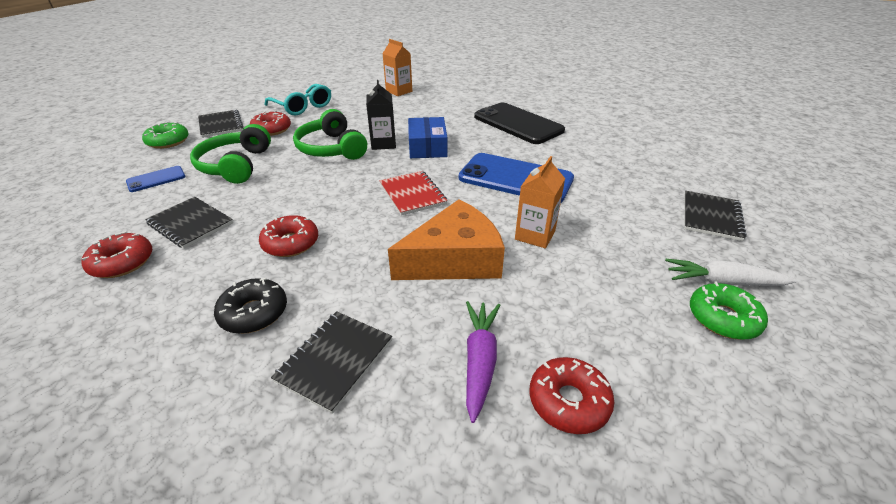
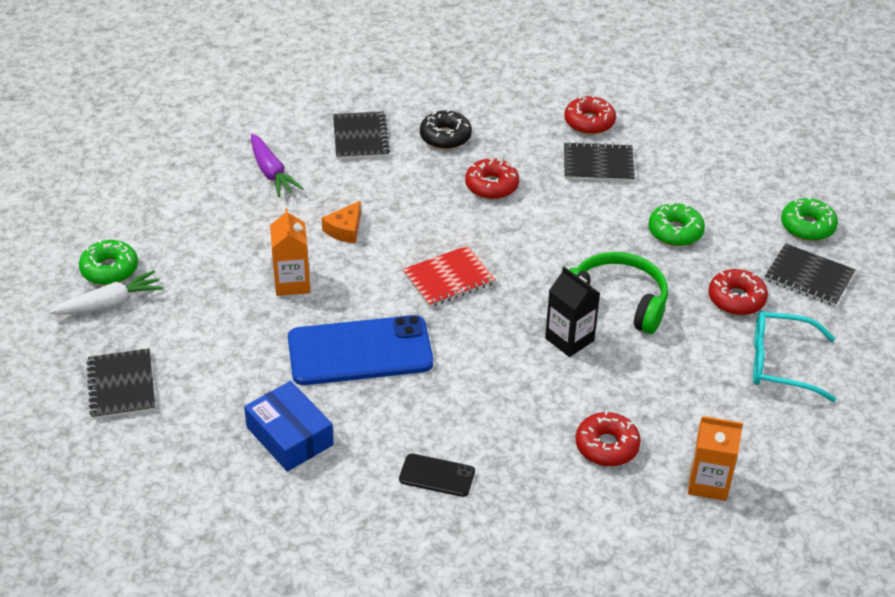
camera: 145 degrees right, 5 degrees up
blue phone [126,166,185,192] -> none
green headphones [190,124,271,184] -> green donut [648,202,705,246]
red notebook [379,171,447,216] -> red notebook turned 60 degrees counterclockwise [403,245,496,307]
orange cheese [388,199,505,280] -> orange cheese [322,201,361,244], size x0.46
blue box [408,117,447,158] -> blue box moved to [244,381,334,472]
black phone [474,103,565,144] -> black phone [399,454,475,497], size x0.47
red donut [529,357,614,434] -> red donut moved to [576,410,641,466]

